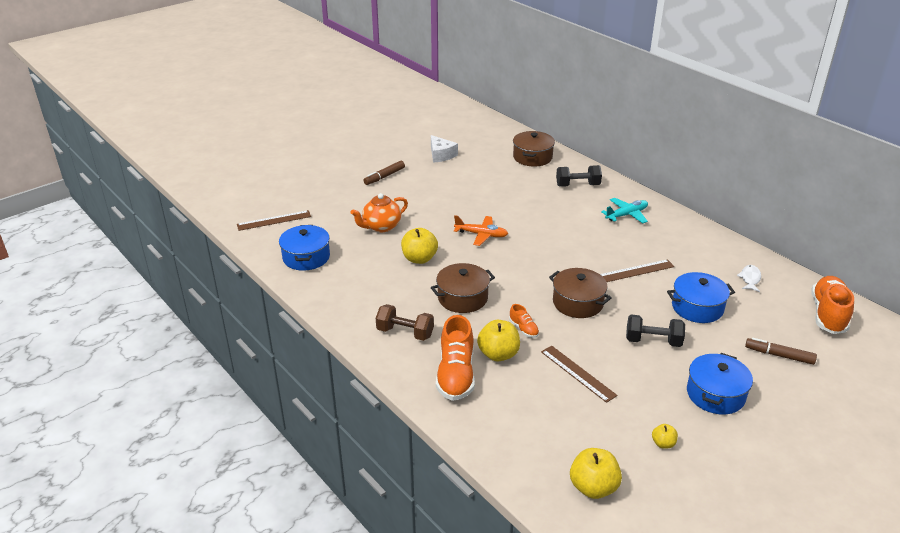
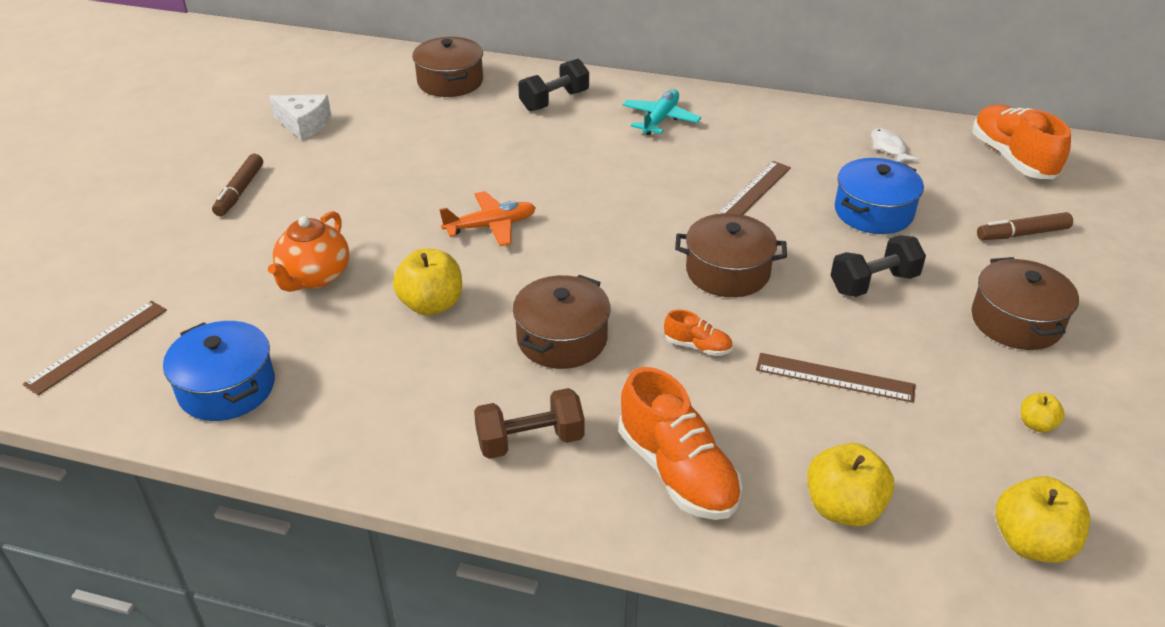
camera: 35 degrees left, 5 degrees up
yellow apple [477,320,520,361] -> yellow apple moved to [807,443,894,527]
blue pot [687,353,753,414] -> brown pot [971,257,1079,350]

